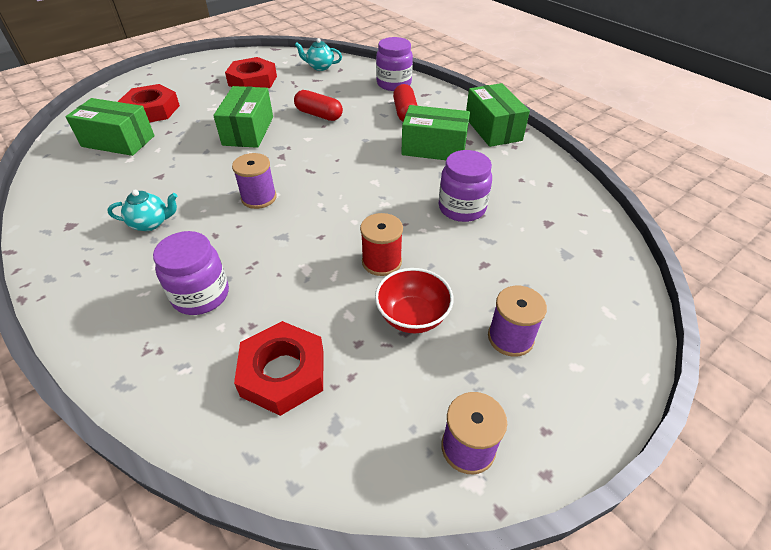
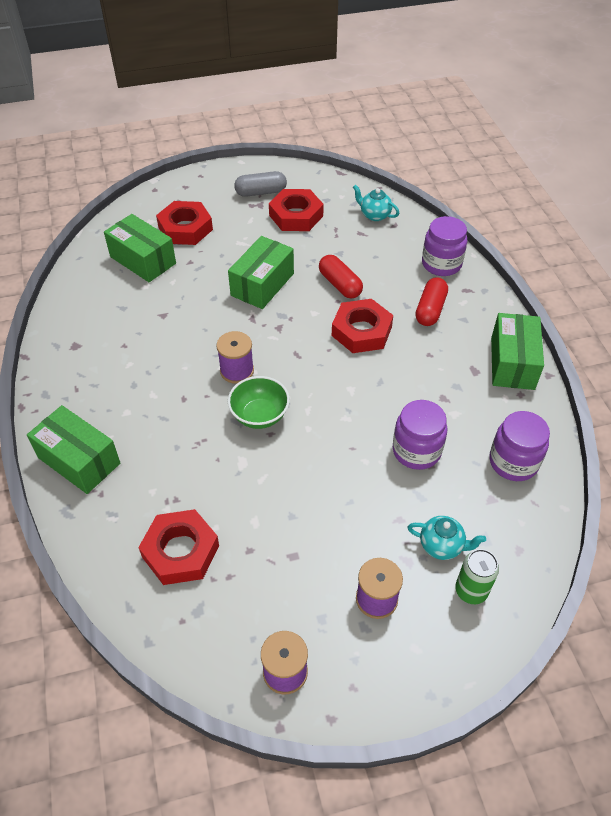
camera: 25 degrees right, 5 degrees up
turquoise teapot [107,190,177,231] -> turquoise teapot moved to [407,516,486,560]
purple jar [153,231,229,315] -> purple jar moved to [489,411,550,481]
red spool [360,213,403,276] -> none
red bowl [375,268,454,333] -> none
green box [401,105,470,160] -> green box moved to [27,405,120,494]
none -> green bowl [228,376,290,429]
none -> grey capsule [234,171,287,197]
none -> red nut [332,299,393,353]
none -> green can [455,549,499,604]

